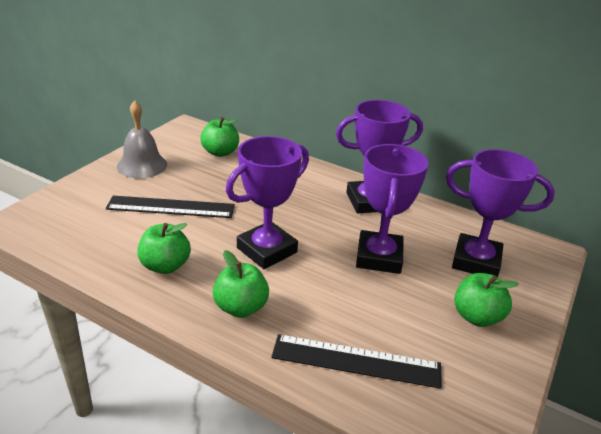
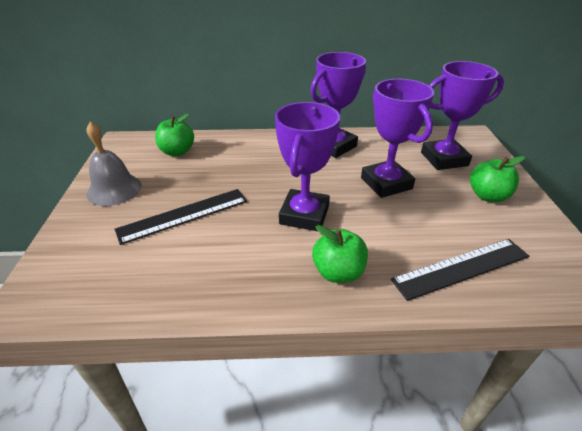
camera: 30 degrees left, 5 degrees up
green apple [137,223,191,274] -> none

